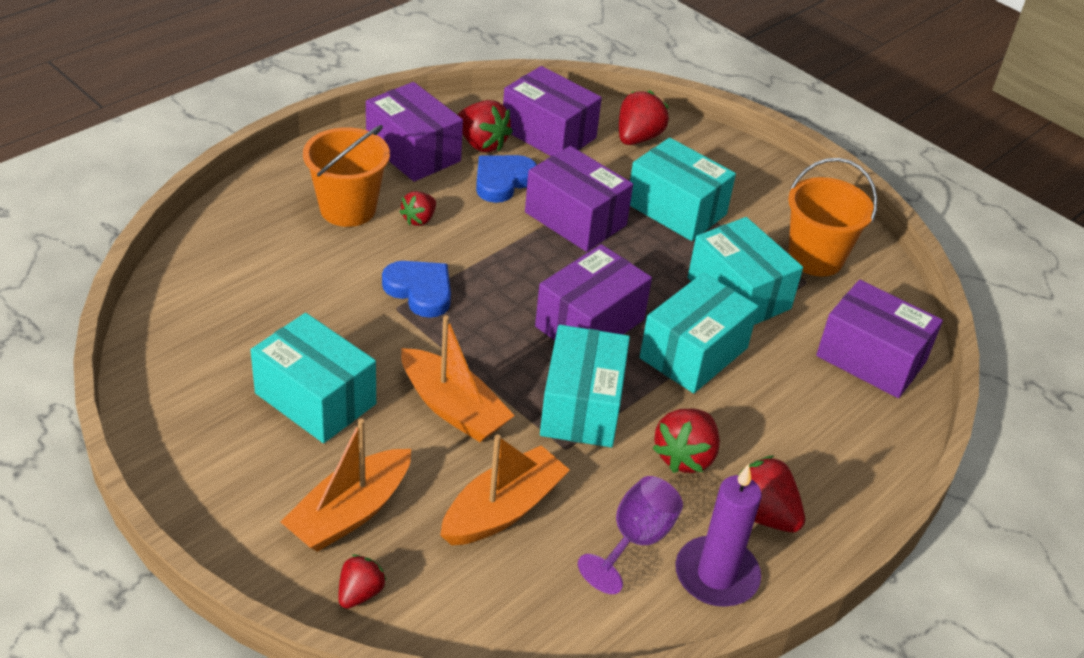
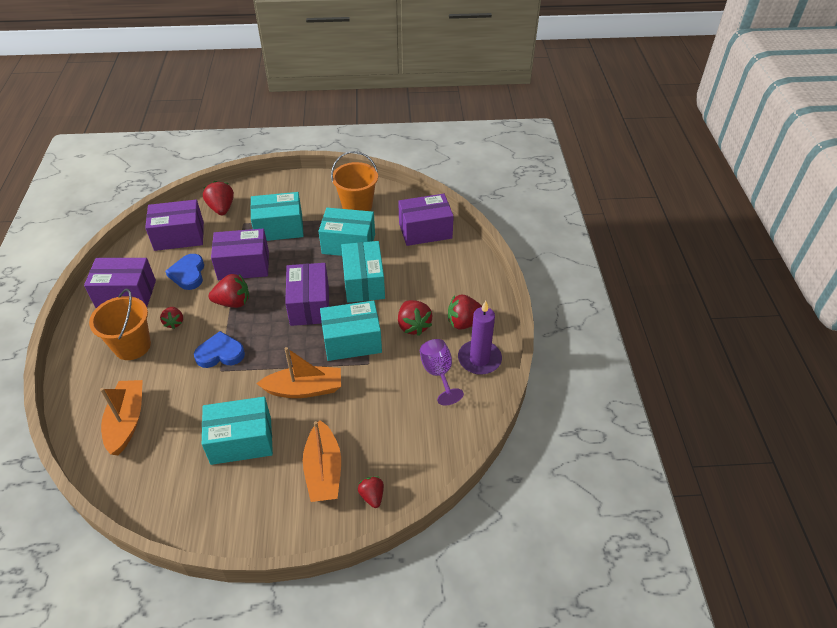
camera: 45 degrees left, 5 degrees up
orange boat [440,434,570,545] -> orange boat moved to [100,380,143,455]
red strawberry [458,100,513,152] -> red strawberry moved to [209,274,249,308]
turquoise box [540,325,630,448] -> turquoise box turned 60 degrees counterclockwise [320,301,382,361]

